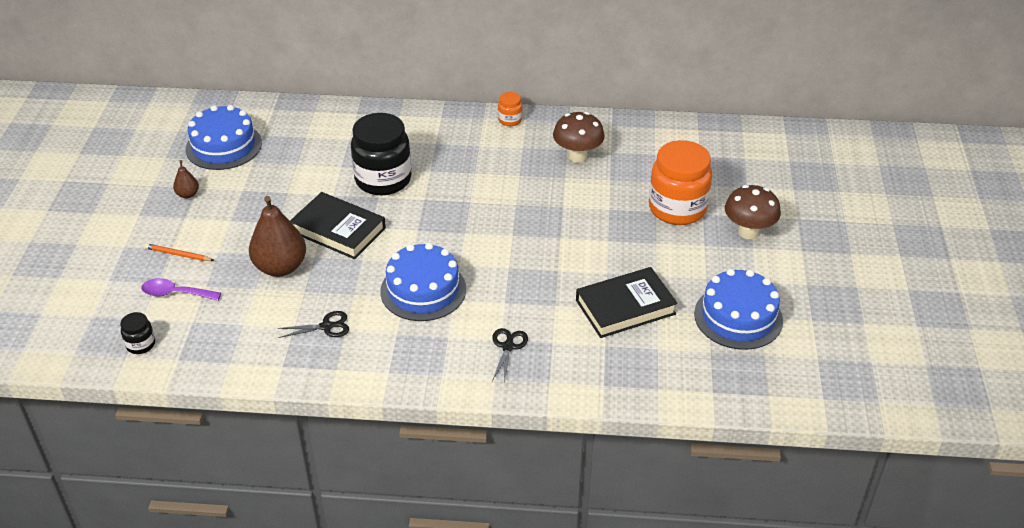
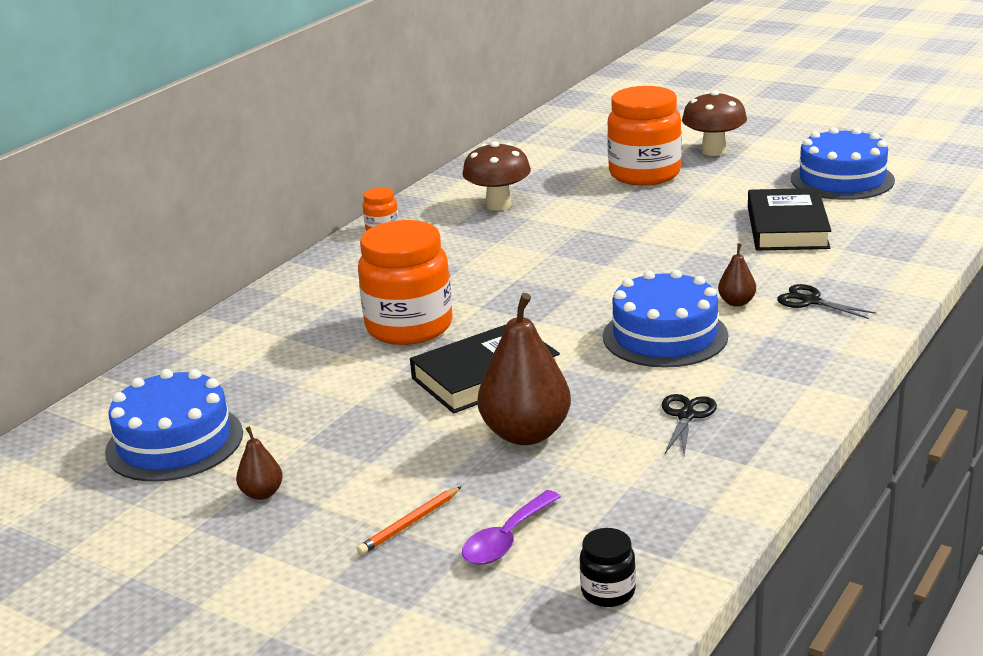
camera: 60 degrees left, 15 degrees down
black jar [351,113,412,195] -> orange jar [358,220,453,345]
none -> brown pear [718,243,756,307]

